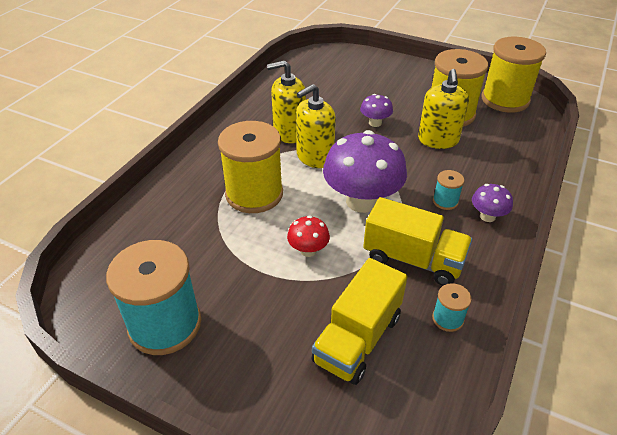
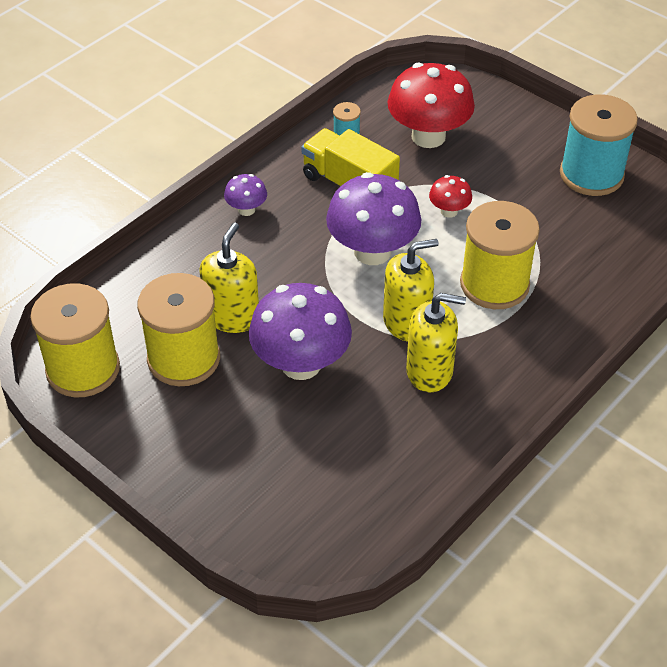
camera: 165 degrees left, 5 degrees up
yellow truck [311,258,408,385] -> red mushroom [388,63,475,148]
purple mushroom [360,94,393,127] -> purple mushroom [249,283,352,380], size x2.10
turquoise spool [433,170,464,210] -> none

